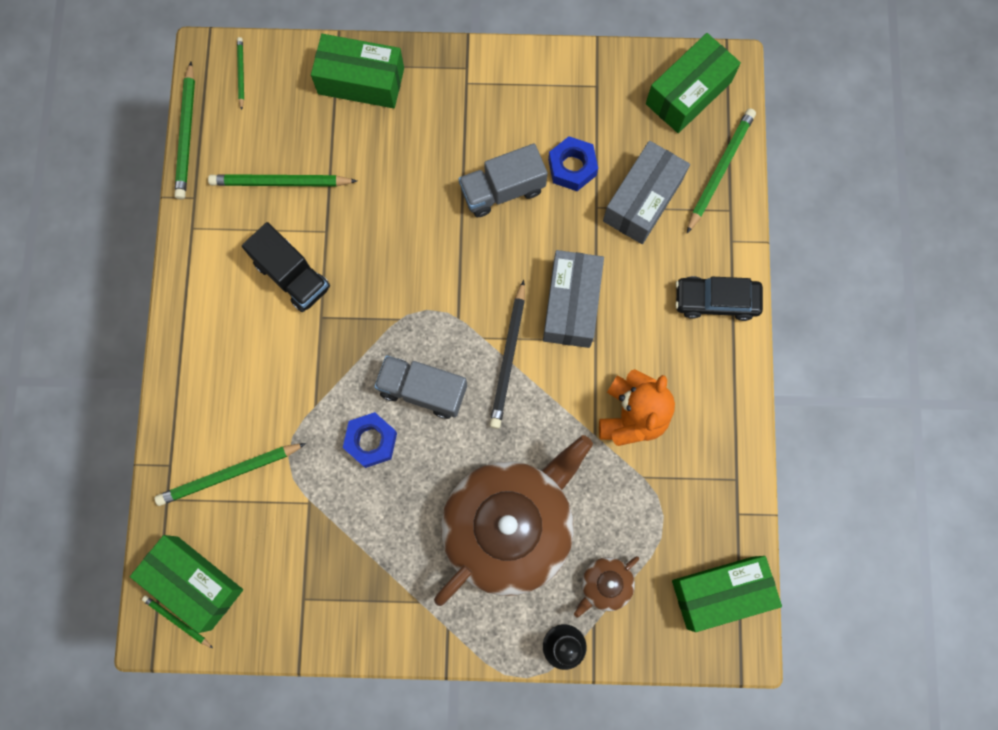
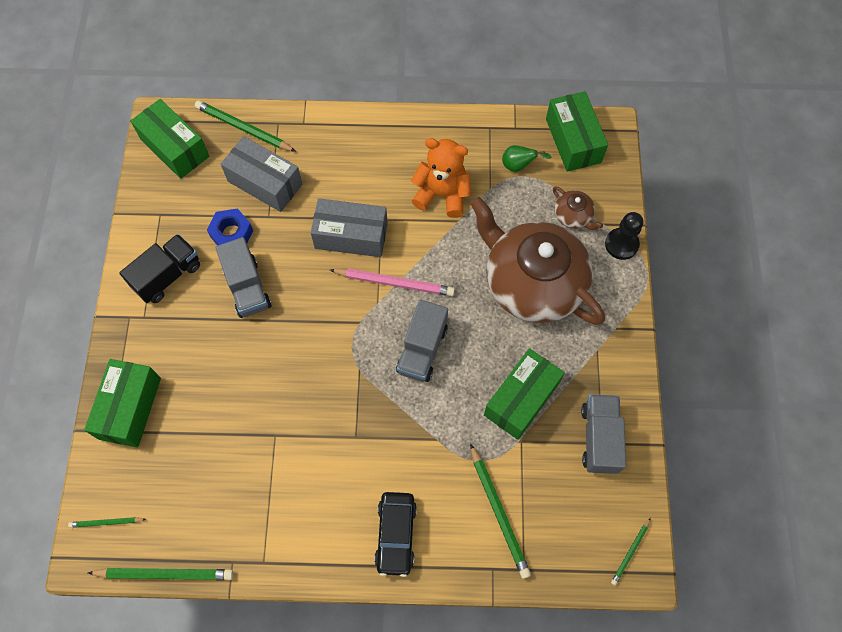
camera: 90 degrees left, 10 degrees down
green box [130,535,243,633] -> green box moved to [484,348,565,440]
green pencil [208,174,357,187] -> none
black truck [242,222,330,312] -> black truck moved to [119,234,200,303]
blue nut [343,412,397,468] -> none
black pencil [489,280,525,429] -> pink pencil [330,268,455,296]
black car [675,276,763,321] -> black car moved to [374,492,417,577]
none -> green pear [502,145,552,172]
none -> grey truck [581,394,626,474]

